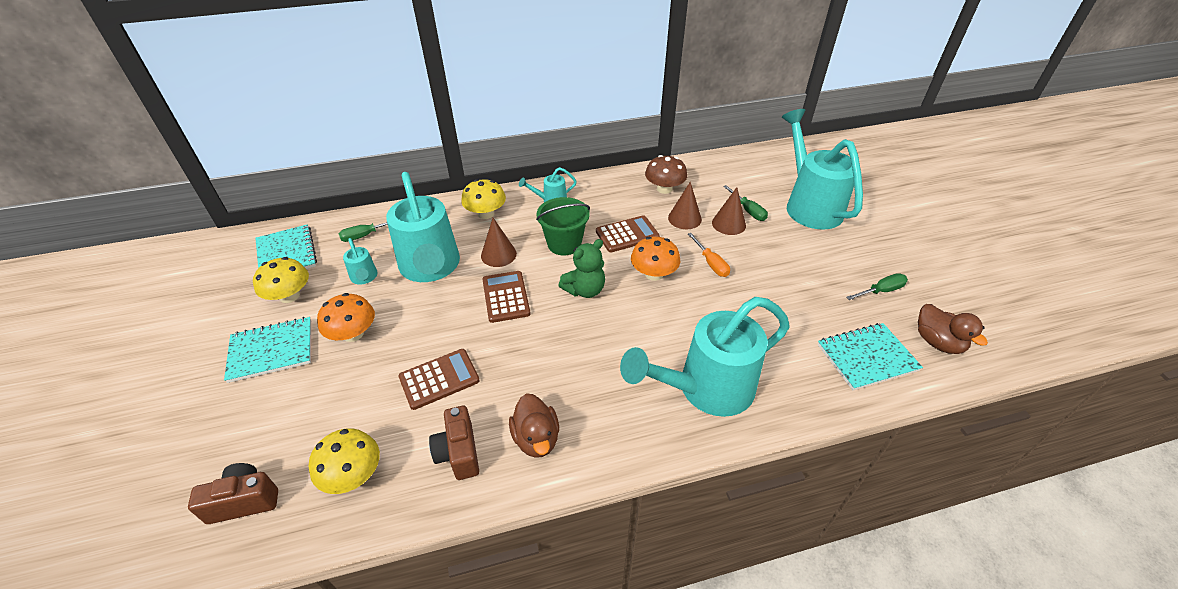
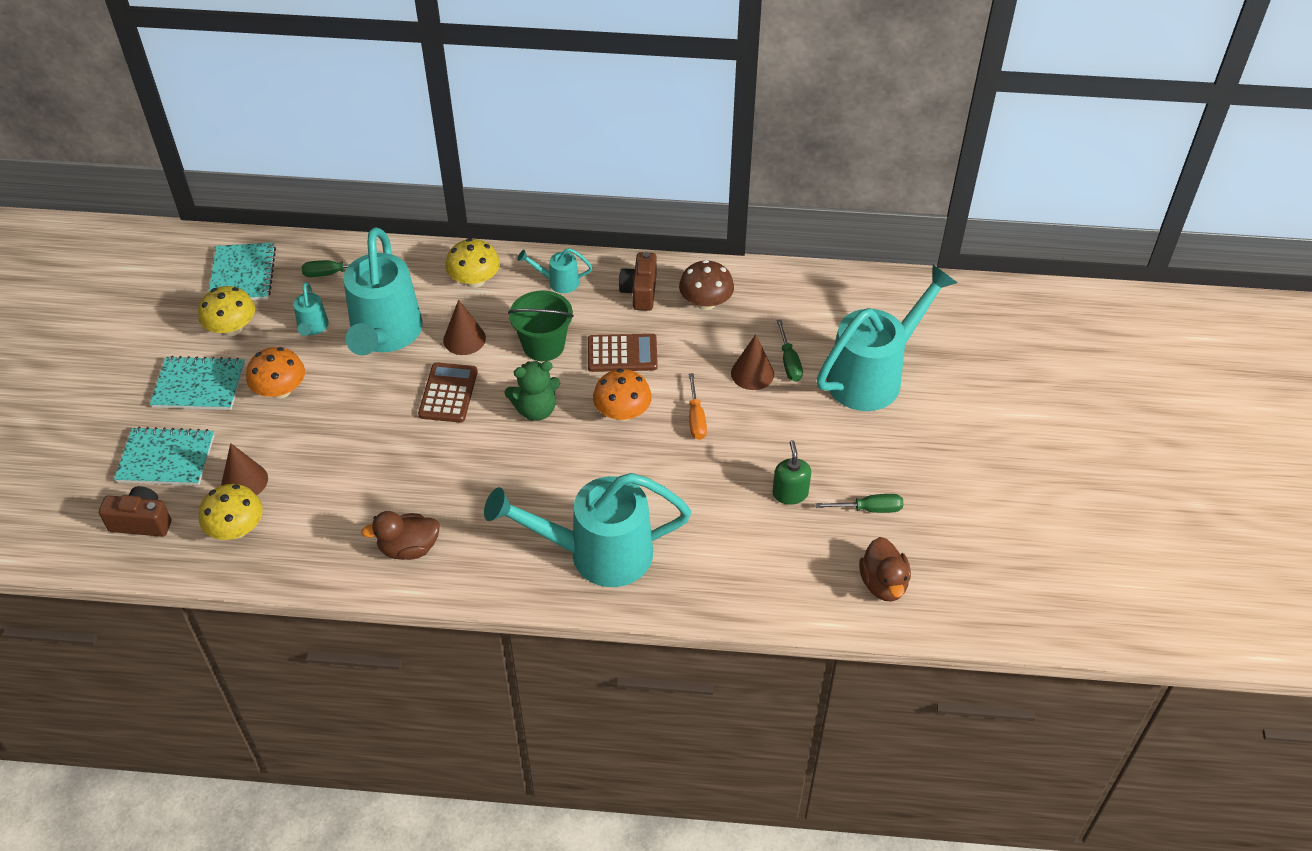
camera: 20 degrees right, 5 degrees up
brown calculator [398,349,480,410] -> none
brown camera [429,406,479,480] -> brown camera moved to [619,252,657,311]
brown duck [509,393,559,458] -> brown duck turned 75 degrees clockwise [361,511,440,560]
brown cone [668,182,702,229] -> brown cone moved to [221,443,268,496]
turquoise watering can [782,109,863,230] -> turquoise watering can turned 45 degrees clockwise [816,265,958,411]
turquoise notebook [818,323,923,390] -> turquoise notebook moved to [114,427,215,485]
none -> green soap dispenser [773,440,811,505]

